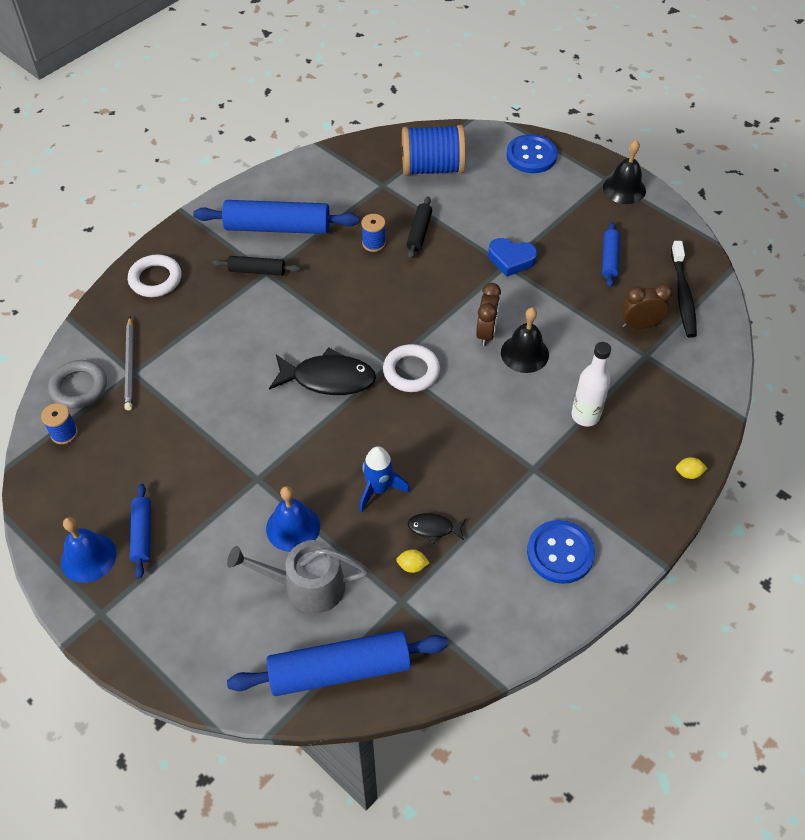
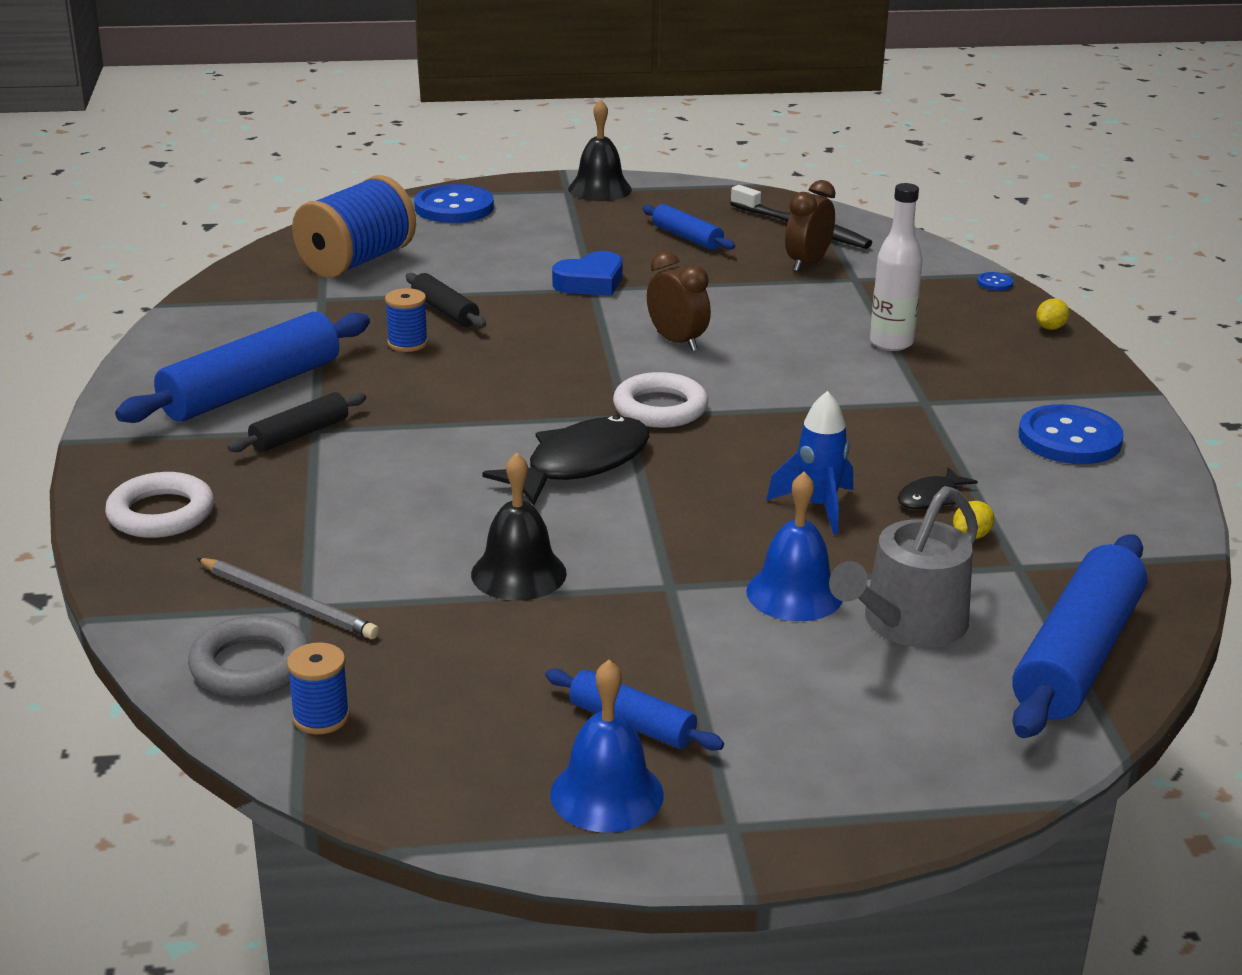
camera: 50 degrees left, 25 degrees down
black bell [501,307,549,373] -> black bell moved to [471,452,567,601]
none -> blue button [977,272,1014,291]

